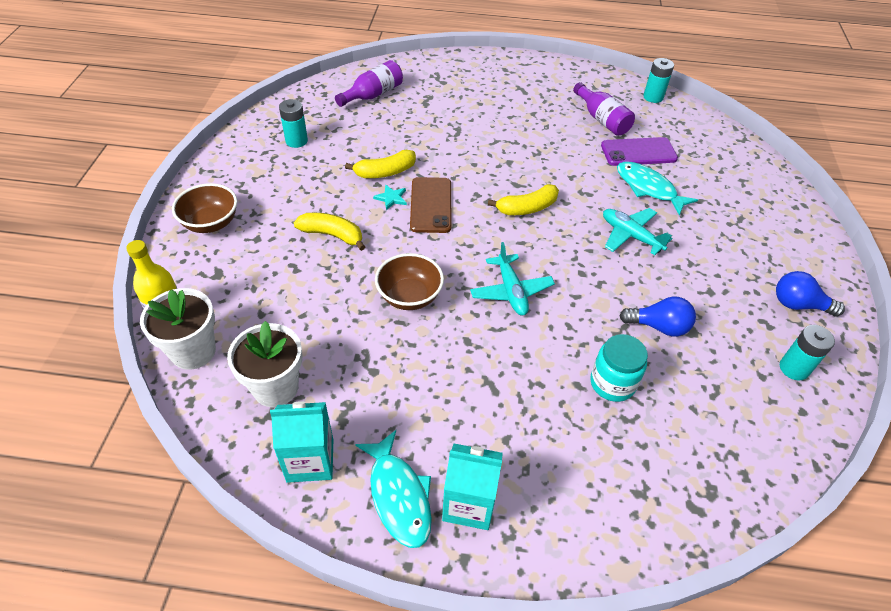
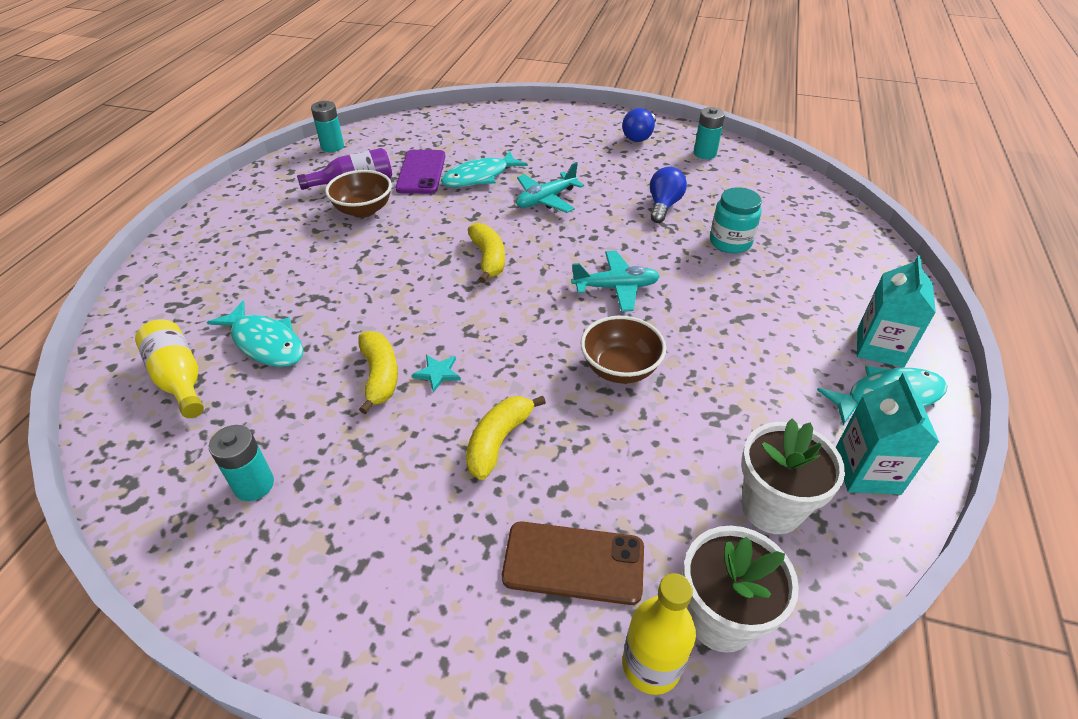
camera: 80 degrees left, 5 degrees down
brown bowl [172,183,237,233] -> brown bowl moved to [325,170,392,218]
purple bottle [335,60,403,107] -> yellow bottle [135,319,204,418]
brown phone [410,177,452,233] -> brown phone moved to [502,522,644,605]
none -> turquoise fish [207,300,304,367]

